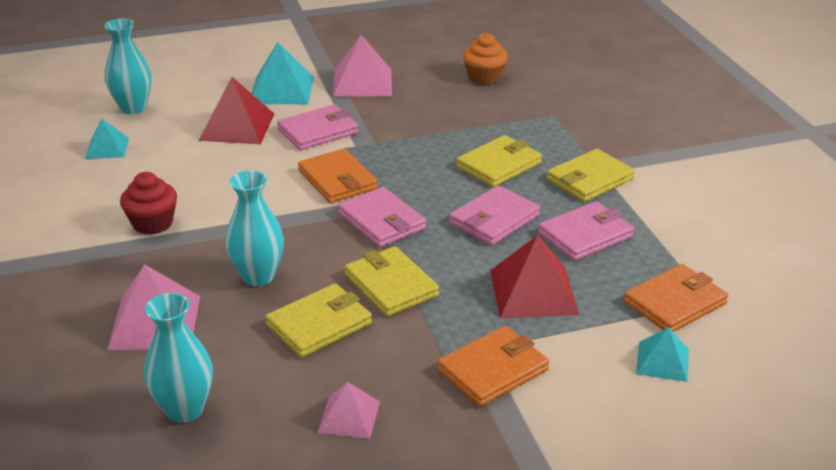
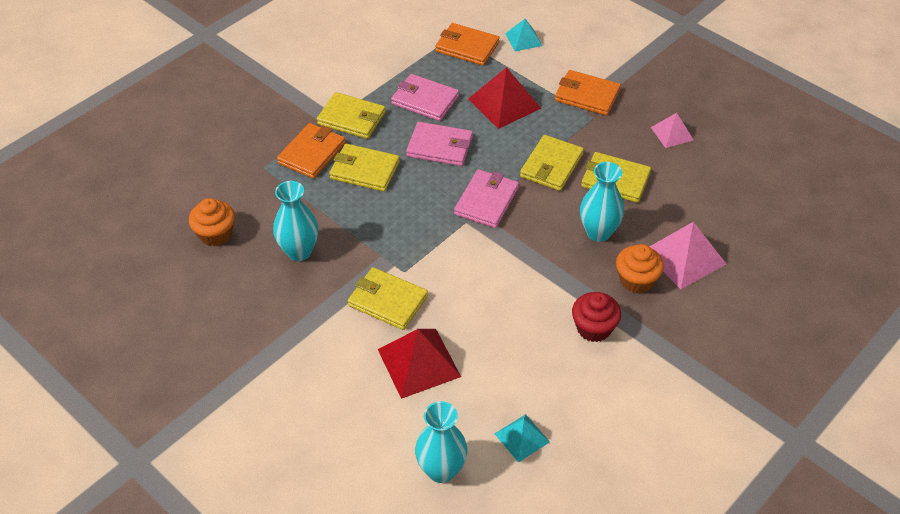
camera: 120 degrees left, 15 degrees up
turquoise vase [144,293,213,423] -> turquoise vase moved to [273,181,318,261]
turquoise pyramid [251,42,314,104] -> none
pink wallet [277,104,359,150] -> yellow wallet [348,267,428,330]
orange wallet [298,149,378,203] -> orange wallet moved to [277,123,346,179]
pink pyramid [333,35,392,97] -> none
none -> orange cupcake [616,244,664,293]

